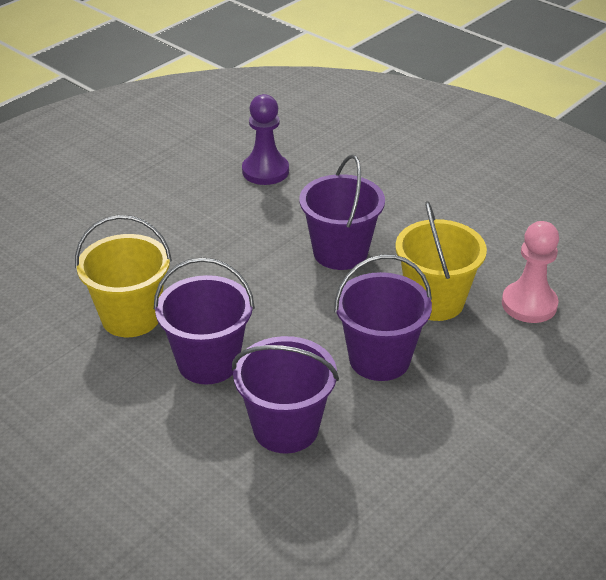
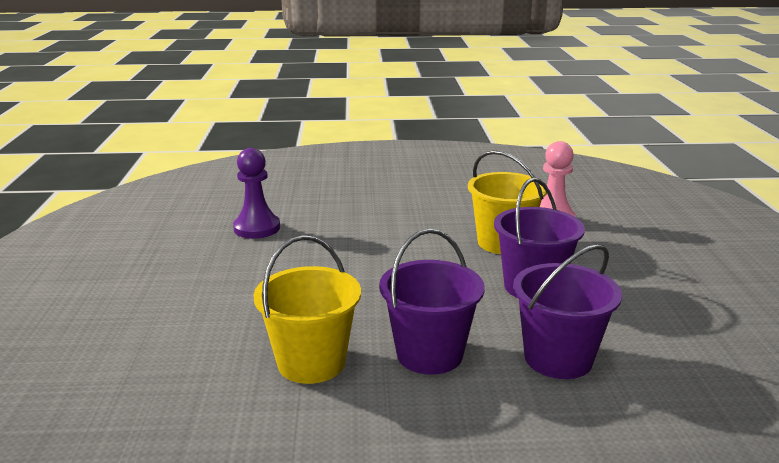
camera: 45 degrees left, 15 degrees down
purple bucket [300,154,385,270] -> none

